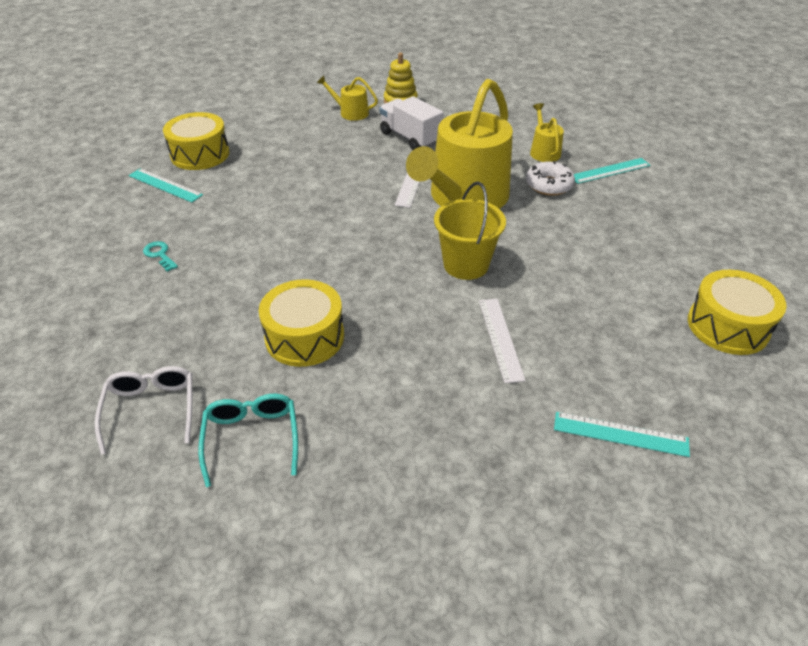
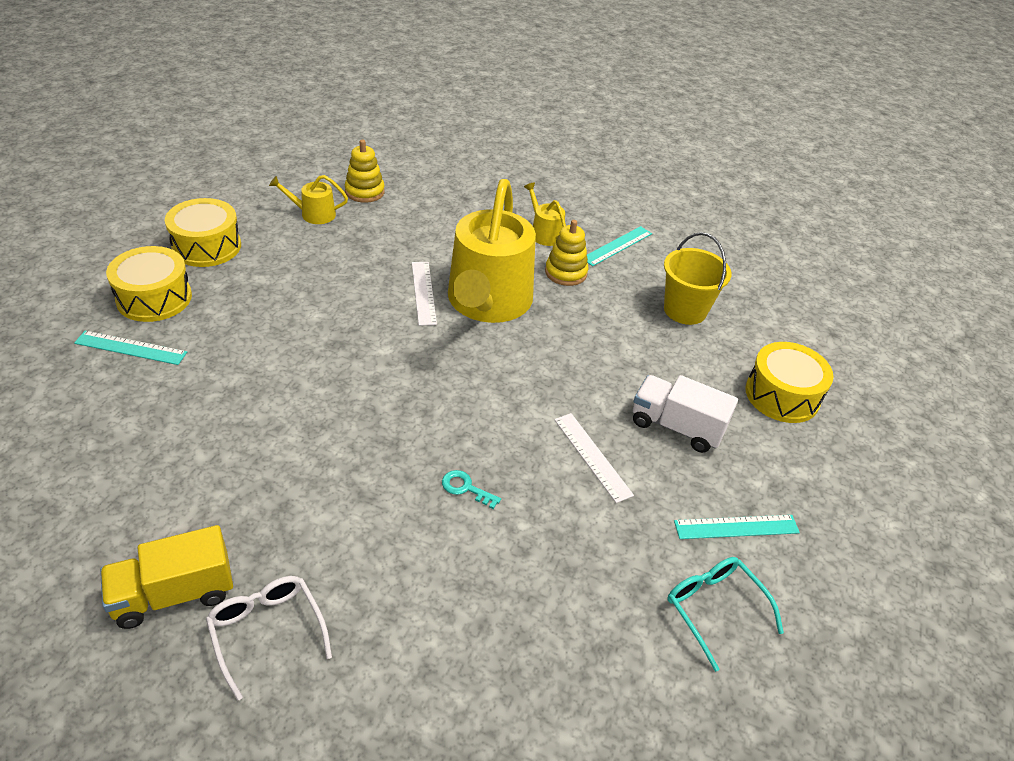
camera: 25 degrees left, 0 degrees up
turquoise key [143,241,178,272] -> turquoise key moved to [442,470,501,509]
turquoise glasses [198,394,298,487] -> turquoise glasses moved to [667,557,784,672]
yellow drum [259,279,344,367] -> yellow drum moved to [165,198,241,267]
white truck [379,96,443,150] -> white truck moved to [633,375,738,453]
yellow bucket [434,182,506,280] -> yellow bucket moved to [664,232,731,325]
white donut [526,161,575,196] -> yellow stacking toy [545,220,588,286]
none -> yellow truck [100,525,233,629]

